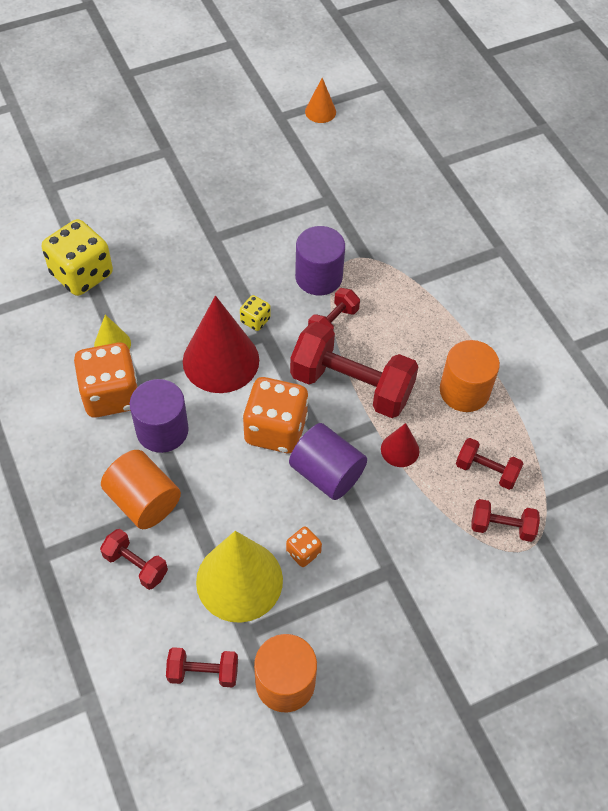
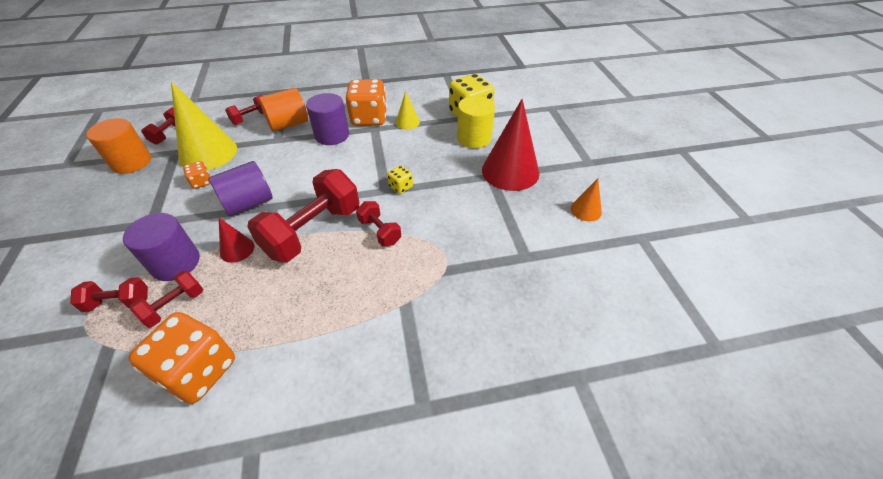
camera: 105 degrees right, 10 degrees down
red cone [183,296,259,393] -> red cone moved to [482,99,539,191]
orange dice [242,377,309,453] -> orange dice moved to [129,312,235,404]
purple cylinder [295,226,345,295] -> purple cylinder moved to [123,213,200,281]
orange cone [305,78,336,123] -> orange cone moved to [571,179,602,222]
orange cylinder [440,340,500,412] -> none
red dumbbell [472,499,540,542] -> red dumbbell turned 60 degrees clockwise [70,277,148,312]
none -> yellow cylinder [457,96,495,148]

